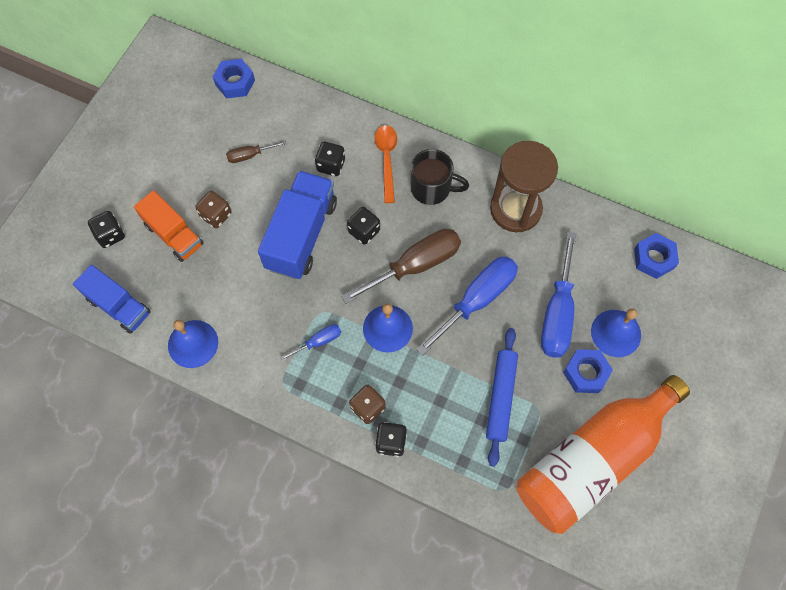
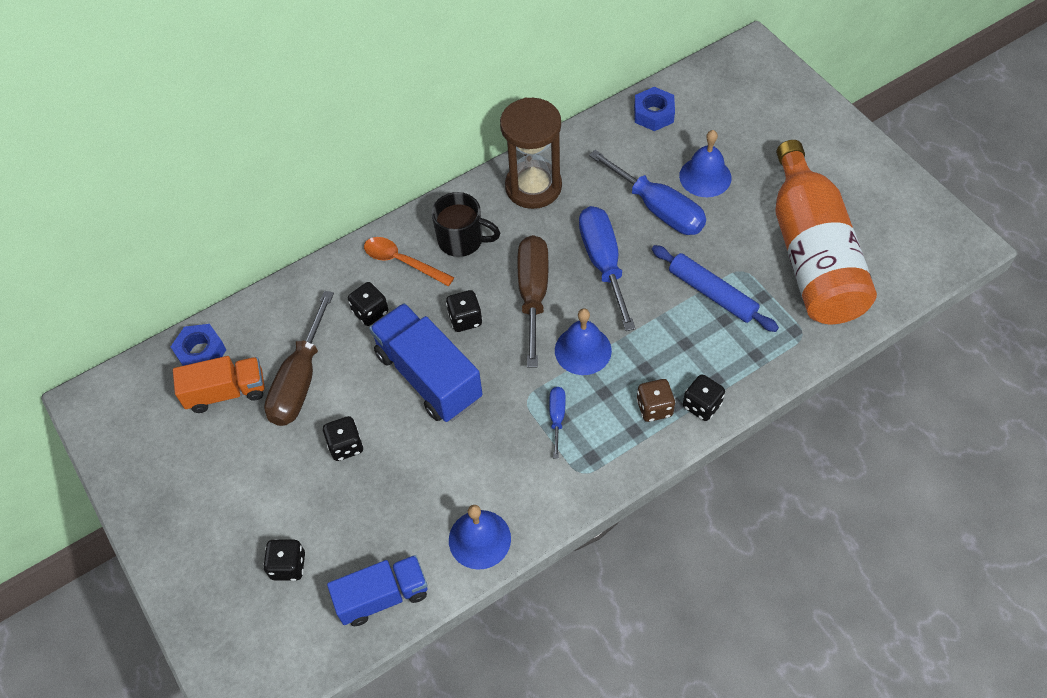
camera: 55 degrees left, 10 degrees down
orange truck [134,190,203,262] -> orange truck moved to [173,356,264,413]
brown dice [195,191,232,228] -> black dice [323,416,363,461]
brown screwdriver [226,141,286,163] -> brown screwdriver [264,291,334,426], size x2.06
black mug [410,149,469,205] -> black mug turned 60 degrees clockwise [432,192,500,257]
blue nut [563,349,613,393] -> none

